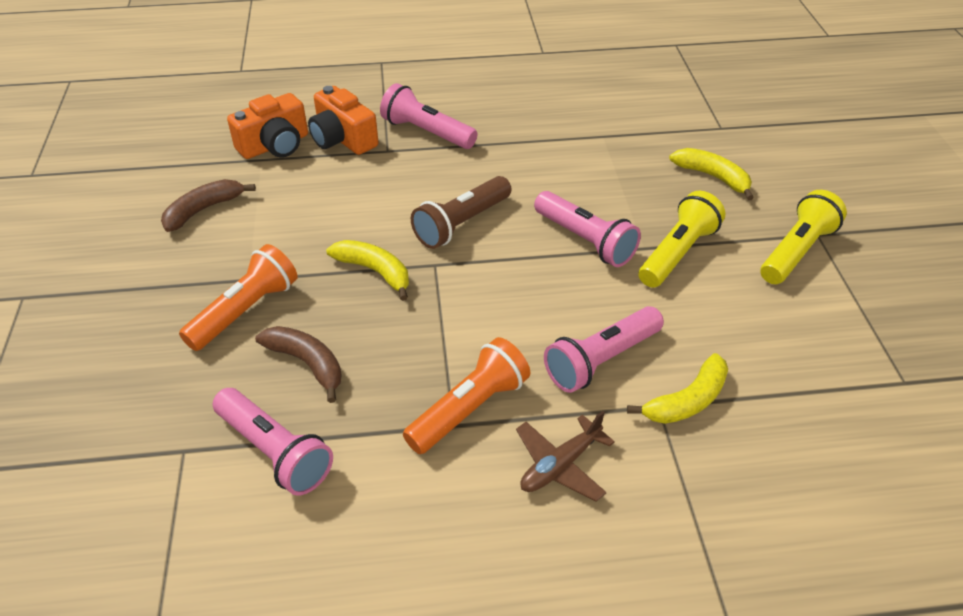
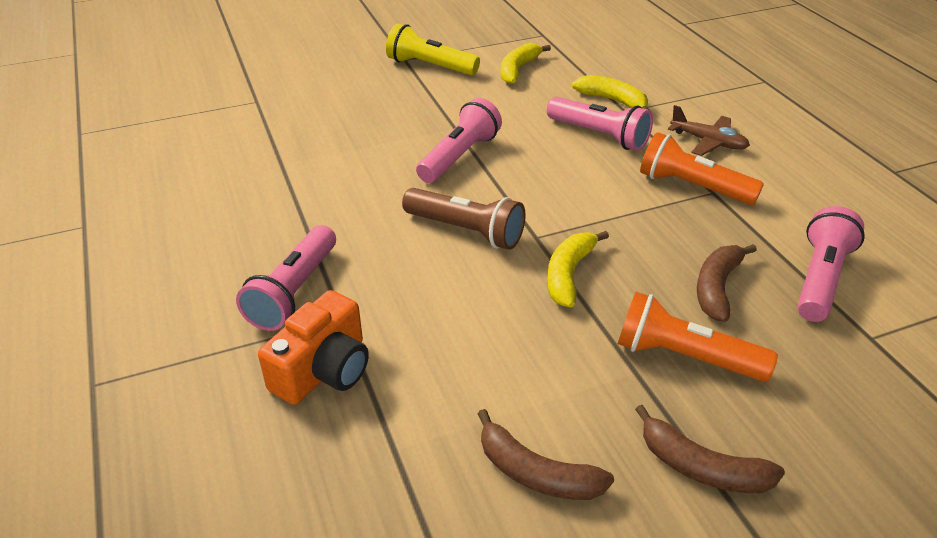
camera: 105 degrees left, 5 degrees down
orange camera [227,93,308,159] -> none
yellow flashlight [639,191,725,288] -> none
yellow banana [669,148,754,200] -> yellow banana moved to [501,43,551,84]
none -> brown banana [635,405,785,493]

